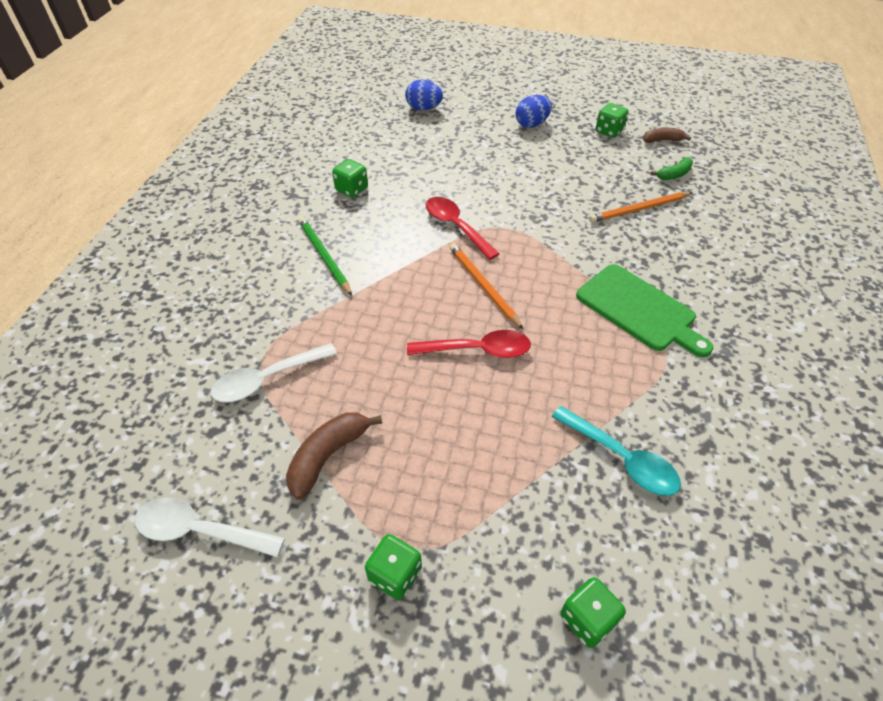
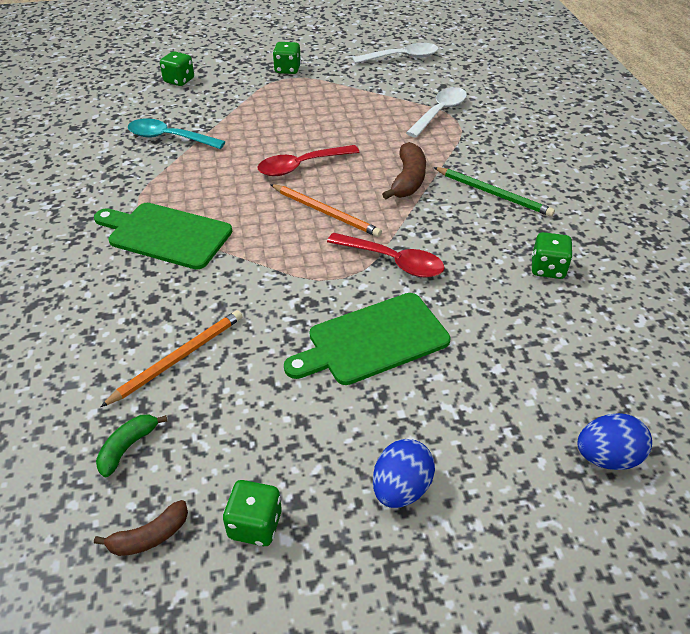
camera: 155 degrees right, 5 degrees down
brown banana [286,412,382,500] -> brown banana moved to [382,142,426,199]
none -> green cutting board [284,293,451,385]

